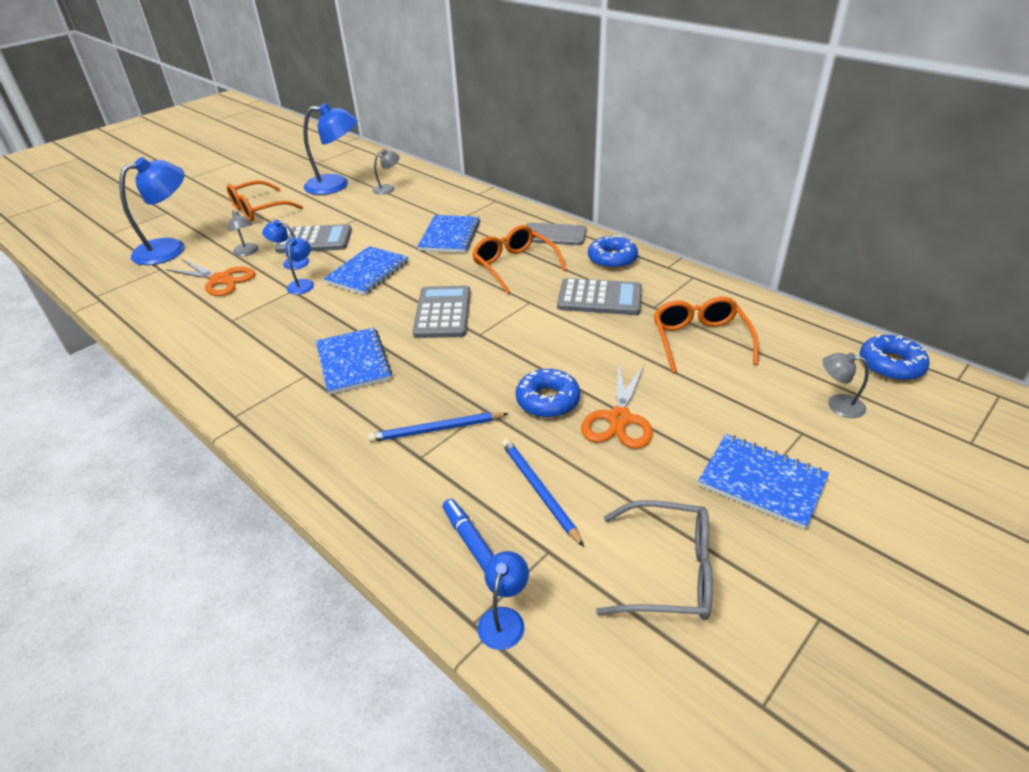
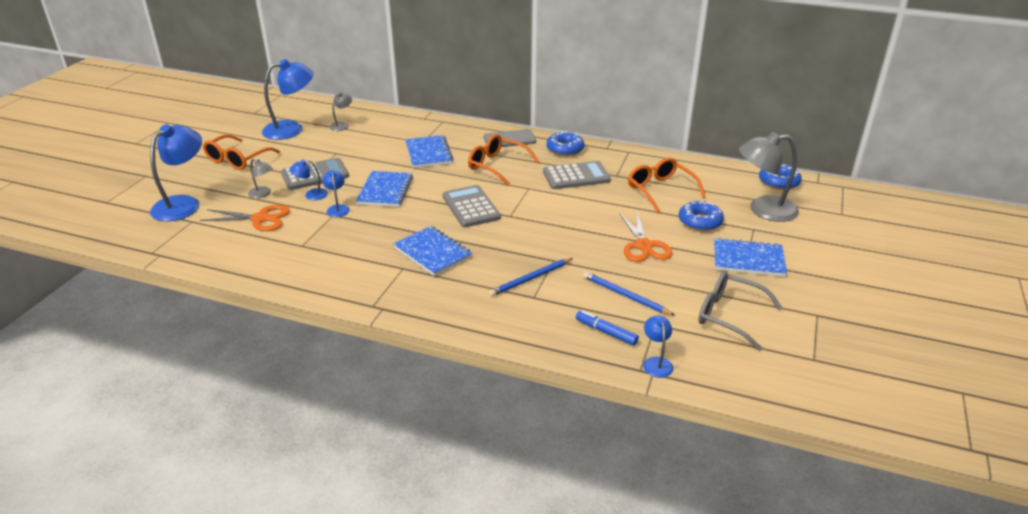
camera: 25 degrees left, 5 degrees down
blue donut [515,369,580,418] -> blue donut moved to [679,201,724,231]
grey glasses [596,500,713,620] -> grey glasses turned 135 degrees counterclockwise [698,272,783,351]
grey lamp [823,353,869,418] -> grey lamp [739,132,799,222], size x2.05

